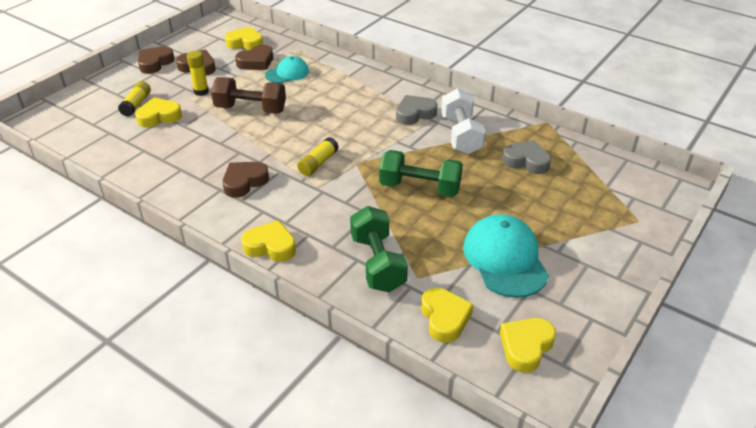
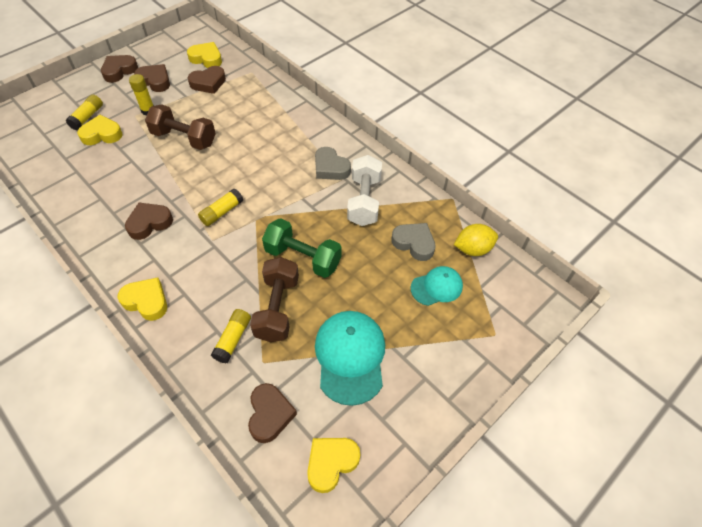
camera: 10 degrees right, 15 degrees up
turquoise cap [265,56,309,83] -> turquoise cap moved to [411,266,463,306]
green dumbbell [350,206,408,292] -> yellow glue stick [211,309,251,363]
grey heart [396,95,438,125] -> grey heart turned 120 degrees counterclockwise [315,147,351,180]
yellow heart [421,288,474,343] -> brown heart [248,383,297,443]
none -> brown dumbbell [250,257,299,342]
none -> yellow lemon [454,224,498,256]

